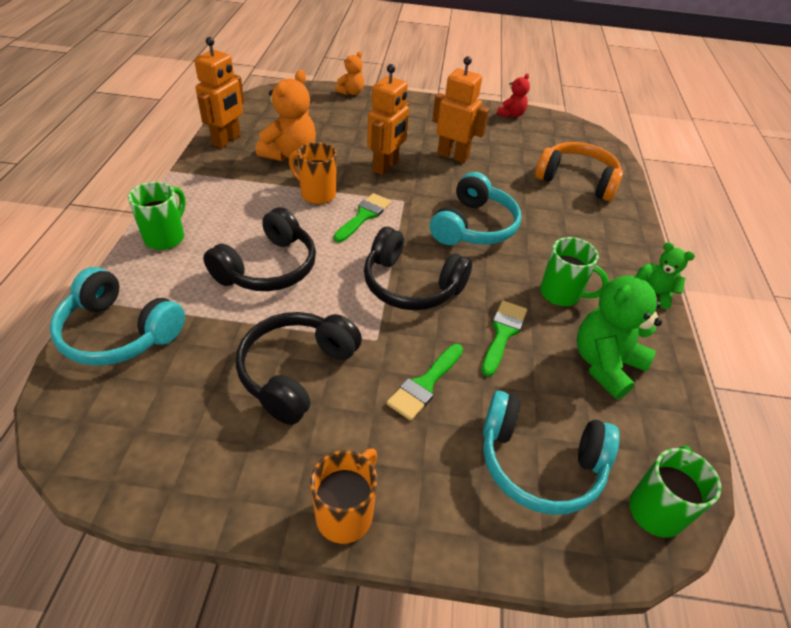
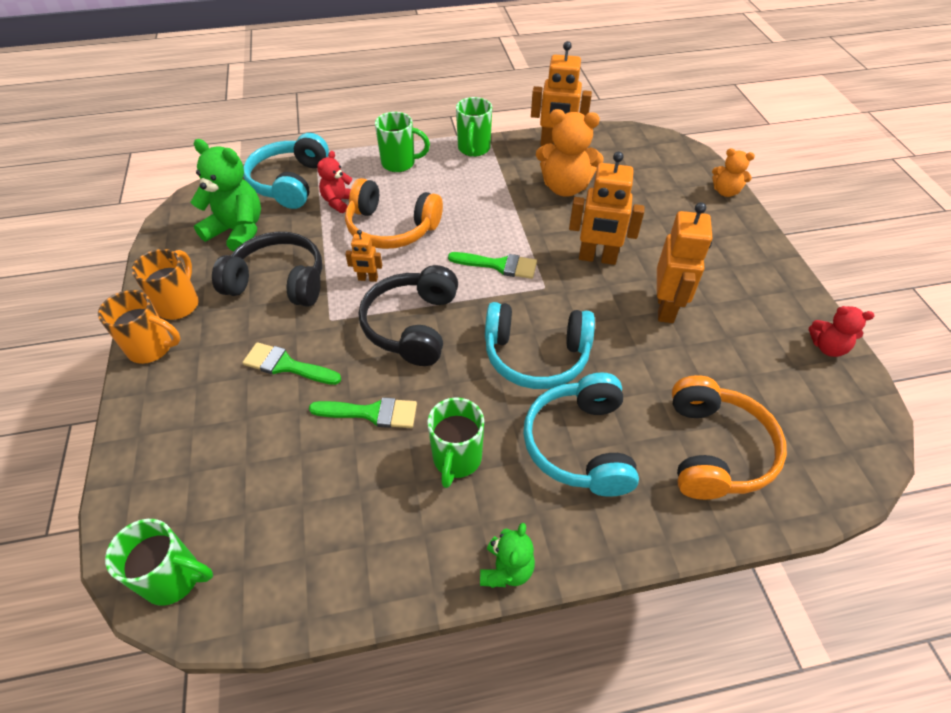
camera: 75 degrees right, 5 degrees up
black headphones [203,207,316,291] -> orange headphones [345,178,443,249]
orange mug [289,142,337,204] -> orange mug moved to [131,249,199,320]
turquoise headphones [483,391,620,515] -> turquoise headphones moved to [523,372,639,497]
green teddy bear [577,264,662,399] -> green teddy bear moved to [190,139,261,252]
none -> red teddy bear [317,151,352,213]
none -> orange robot [345,230,382,282]
none -> green mug [456,97,492,157]

